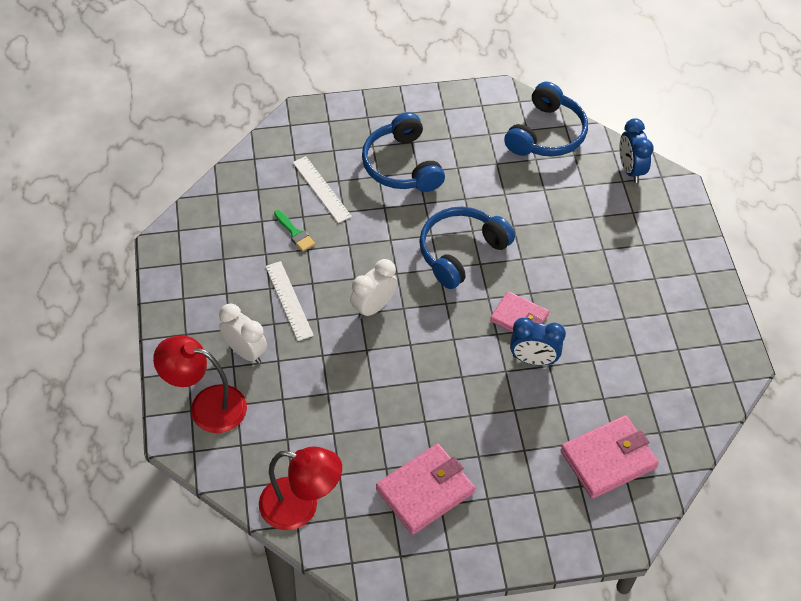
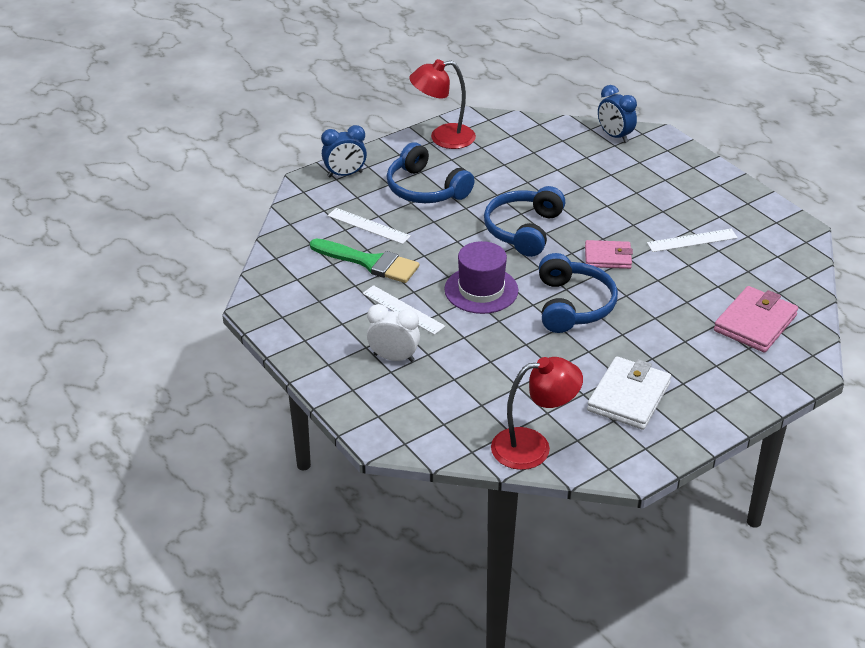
camera: 25 degrees left, 15 degrees down
red lamp [153,336,247,433] -> red lamp moved to [409,59,476,149]
green brush [274,210,315,252] -> green brush [310,238,419,283], size x2.00
white clock [350,259,398,319] -> purple hat [444,241,518,314]
pink wallet [376,443,475,535] -> white wallet [587,356,671,430]
blue headphones [504,82,588,157] -> blue headphones moved to [539,253,618,333]
blue clock [510,318,566,365] -> blue clock moved to [321,125,367,177]
none -> white ruler [647,229,738,252]

